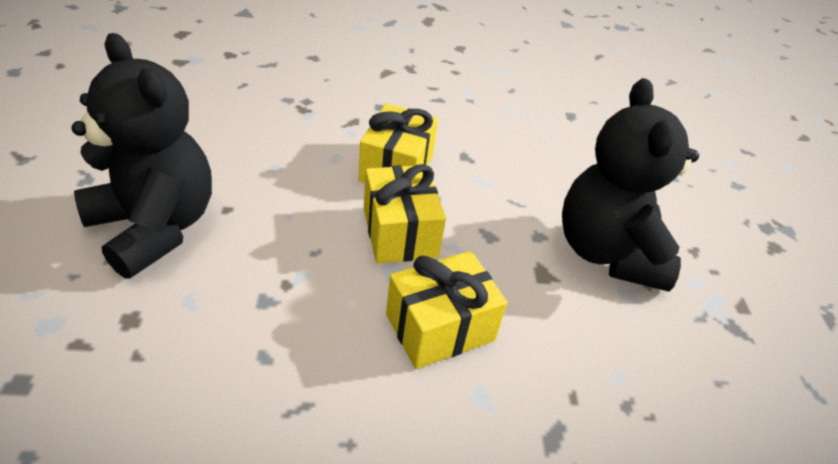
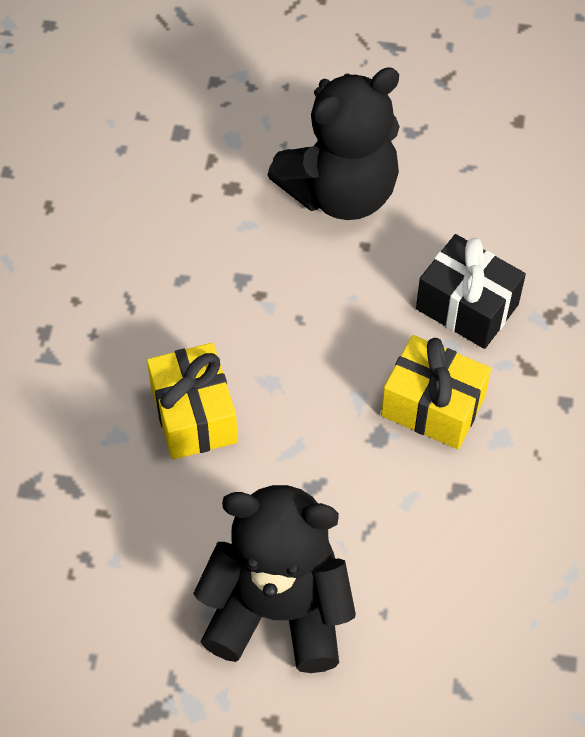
camera: 105 degrees right, 15 degrees up
yellow gift [364,164,446,264] -> none
none -> black gift [416,234,526,349]

